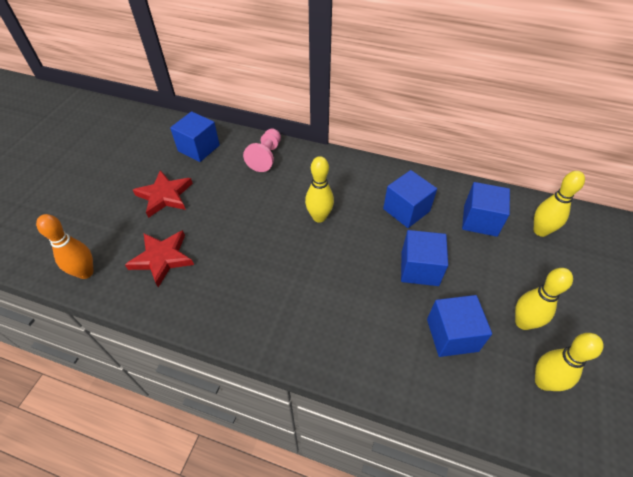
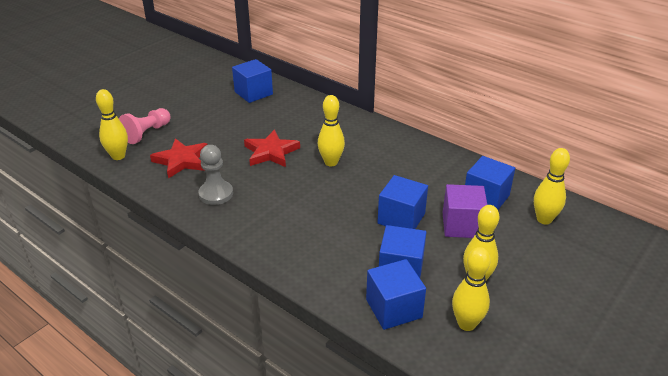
camera: 20 degrees right, 15 degrees down
orange bowling pin [36,214,94,279] -> yellow bowling pin [96,89,128,160]
red star [133,170,193,218] -> red star moved to [244,130,300,167]
pink pawn [243,128,281,172] -> pink pawn moved to [119,108,171,144]
blue cube [383,170,437,228] -> blue cube moved to [366,259,426,330]
none -> grey pawn [199,145,233,205]
none -> purple cube [443,184,487,238]

